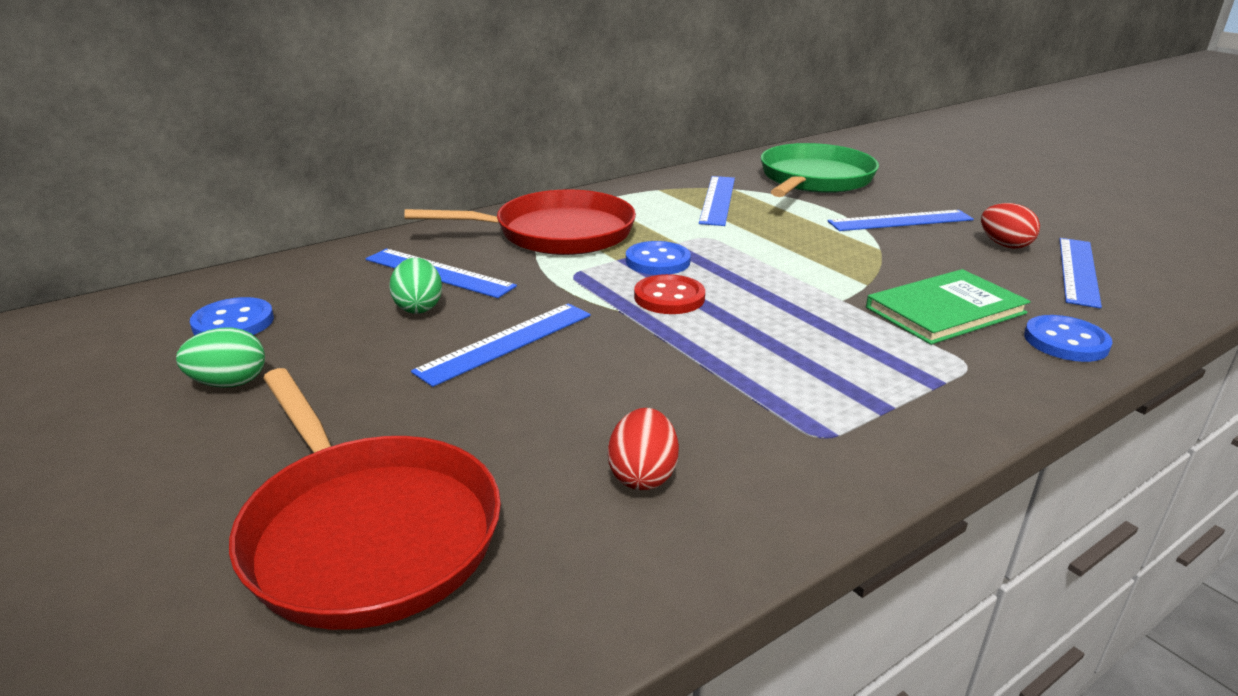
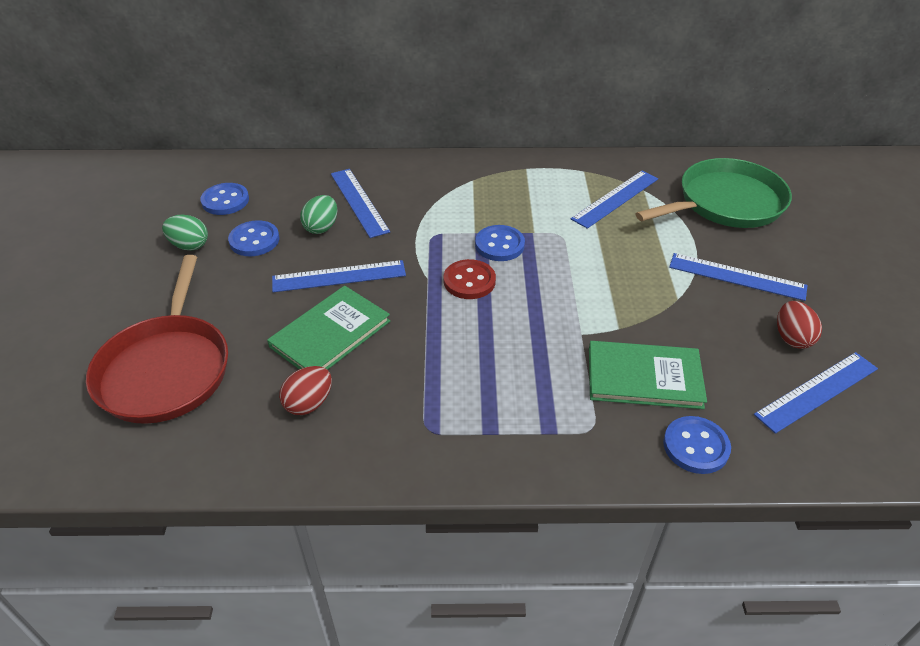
camera: 35 degrees right, 15 degrees up
red pan [404,189,636,255] -> none
none -> blue button [228,220,279,256]
none -> green book [267,286,390,370]

